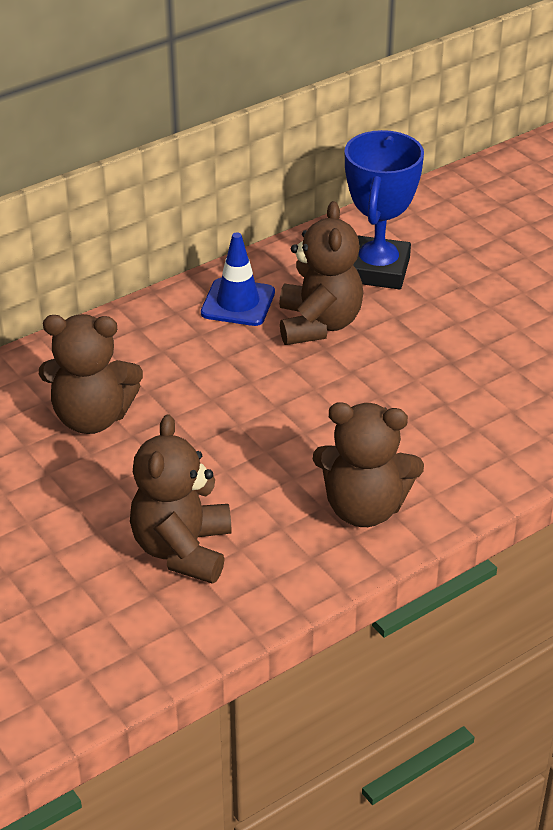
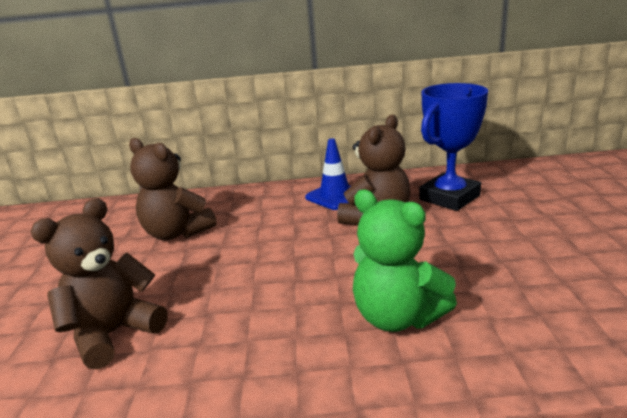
camera: 35 degrees right, 15 degrees down
brown teddy bear [313,402,424,527] -> none
none -> green teddy bear [353,190,457,332]

